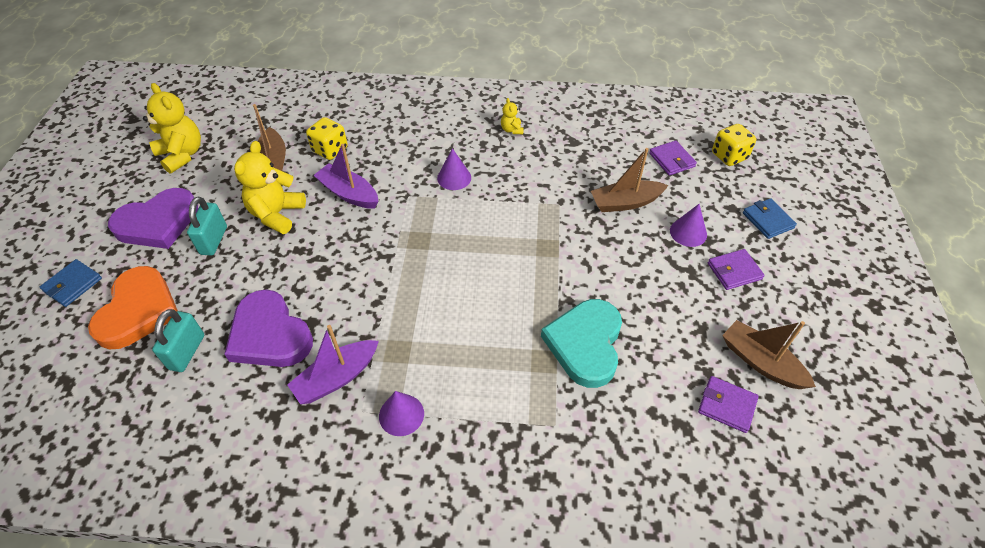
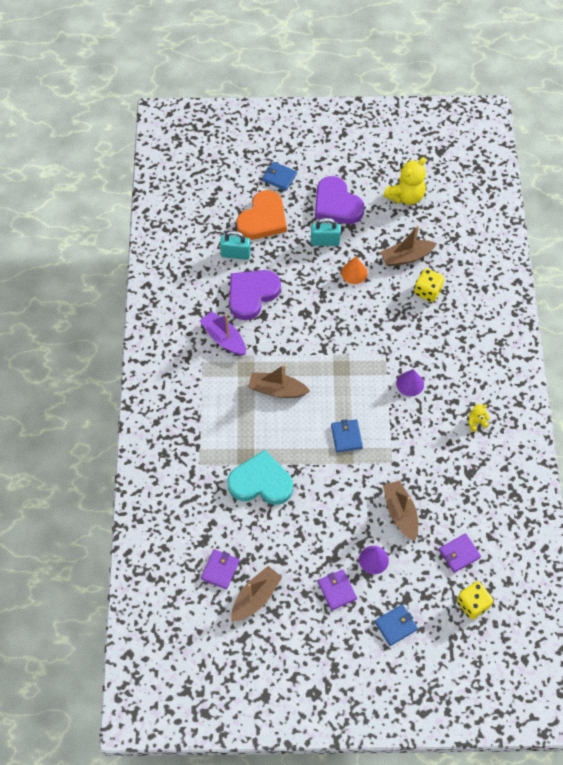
camera: 85 degrees right, 10 degrees up
orange heart [88,266,178,349] -> orange heart turned 60 degrees counterclockwise [237,190,287,239]
yellow teddy bear [234,141,306,234] -> orange cone [341,257,368,284]
purple boat [314,144,379,209] -> none
purple cone [379,391,424,436] -> none
none -> brown boat [248,365,310,398]
none -> blue wallet [331,419,363,452]

